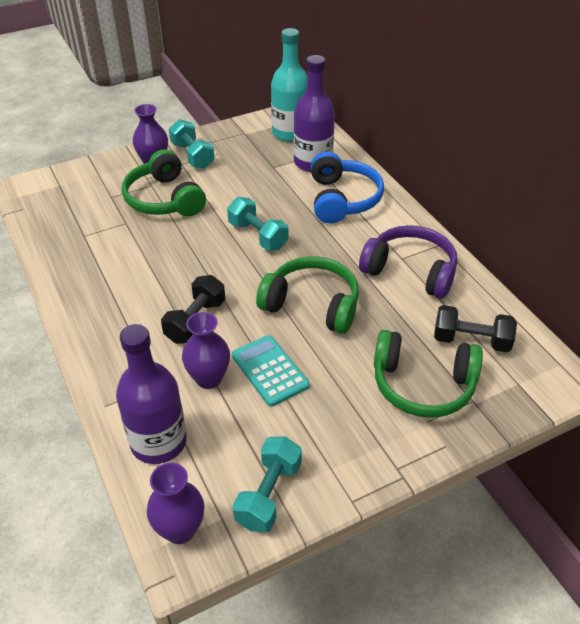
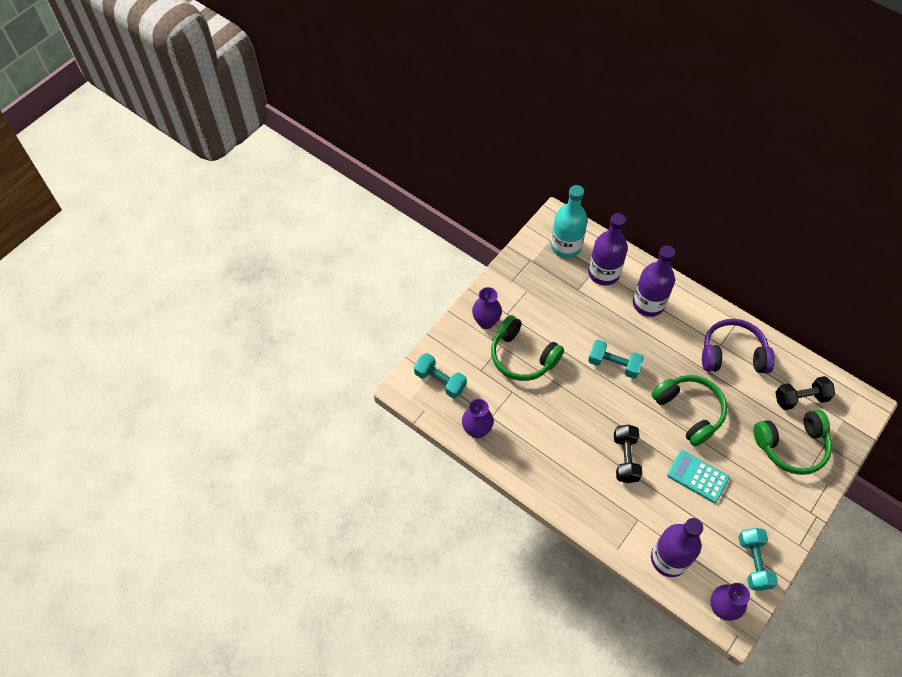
camera: 25 degrees left, 15 degrees up
turquoise dumbbell [169,119,215,169] -> turquoise dumbbell moved to [414,353,467,398]
purple vase [182,312,230,389] -> purple vase moved to [462,399,494,439]
green headphones [256,257,359,334] -> green headphones turned 60 degrees clockwise [651,375,727,447]
blue headphones [311,151,384,224] -> purple bottle [633,245,676,317]

